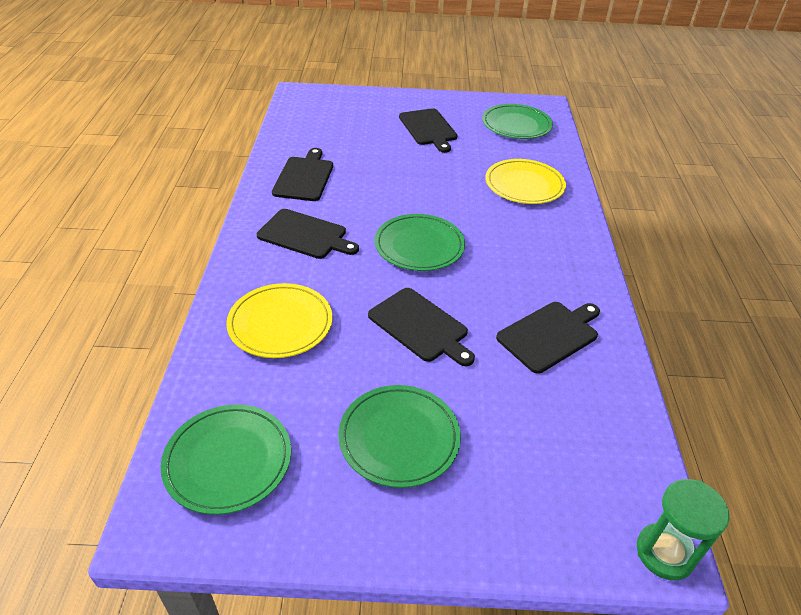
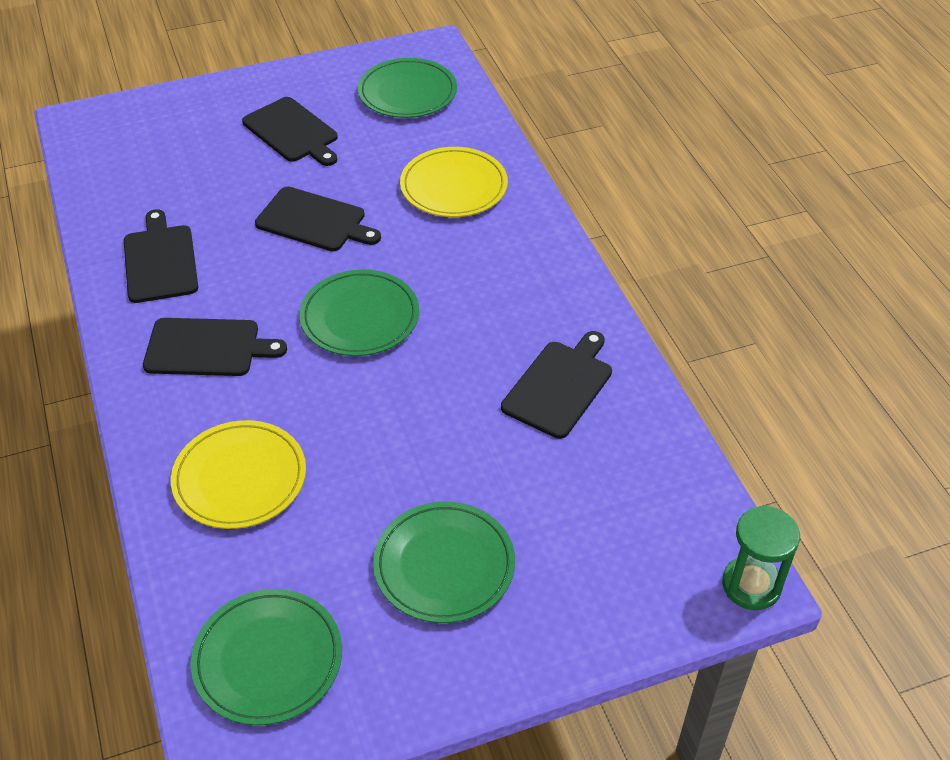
camera: 20 degrees left, 5 degrees up
black cutting board [368,288,475,366] -> black cutting board moved to [255,187,381,251]

